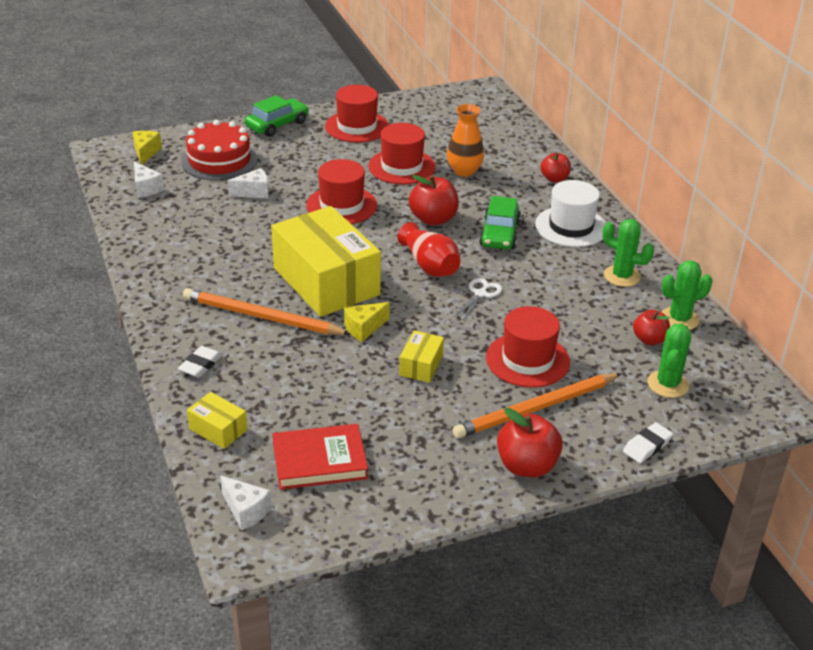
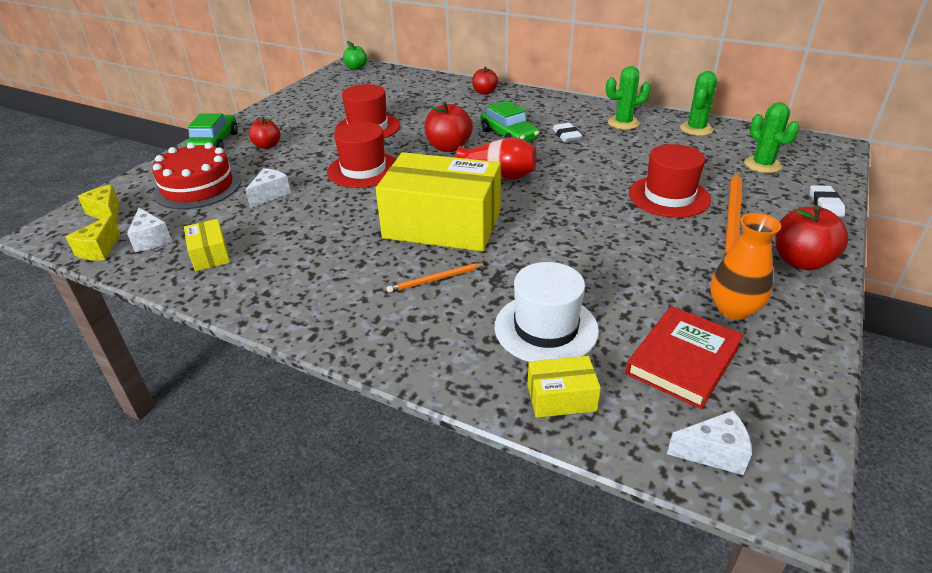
camera: 40 degrees left, 0 degrees up
white cheese [134,162,164,198] -> white cheese turned 45 degrees clockwise [127,208,172,252]
white eraser [178,346,222,378] -> white eraser moved to [553,123,582,142]
orange pencil [183,288,350,335] -> orange pencil [387,263,486,293], size x0.50
red hat [325,85,389,143] -> none
yellow cheese [344,302,390,342] -> yellow cheese moved to [66,214,120,261]
yellow box [399,330,444,383] -> yellow box moved to [184,219,230,271]
orange vase [447,104,484,177] -> orange vase moved to [710,213,781,320]
white scissors [454,278,502,321] -> none
white hat [535,180,606,247] -> white hat moved to [494,262,599,362]
red apple [633,310,670,345] -> red apple moved to [249,117,280,149]
none -> green apple [343,41,367,70]

